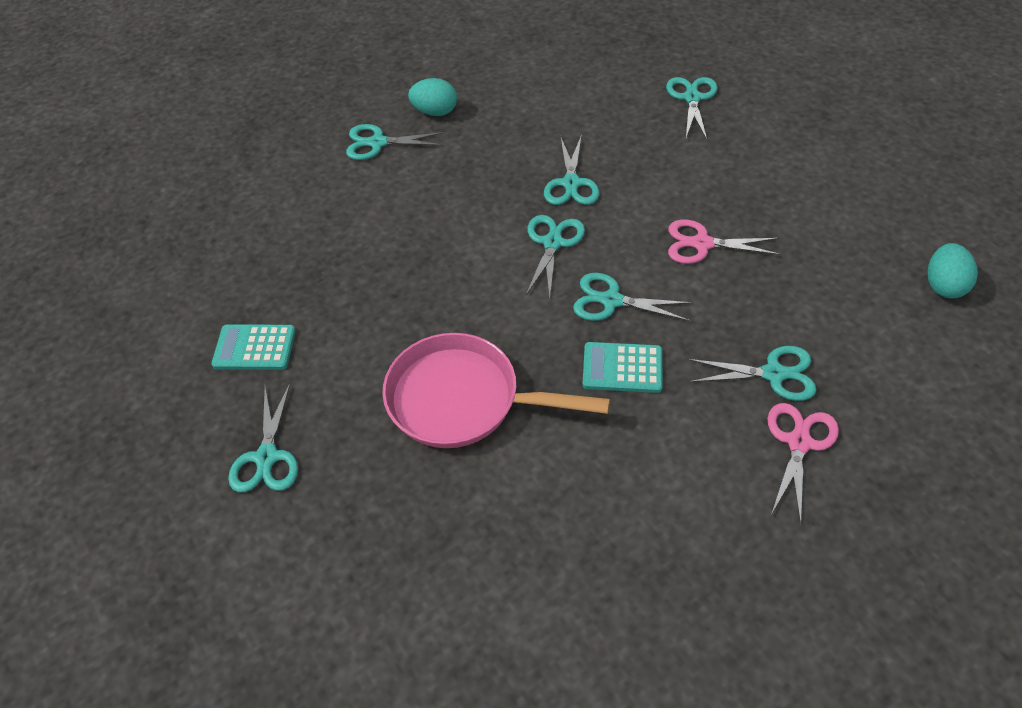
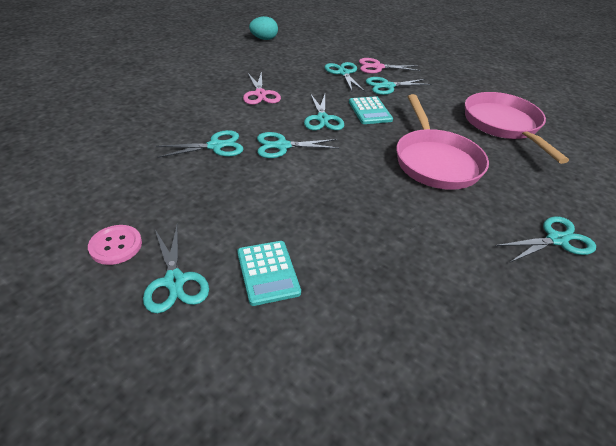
camera: 115 degrees left, 10 degrees down
turquoise calculator [211,324,296,370] -> turquoise calculator moved to [237,241,301,306]
turquoise egg [408,78,457,116] -> pink button [88,225,142,265]
turquoise scissors [666,77,718,140] -> turquoise scissors moved to [366,77,432,95]
none -> pink pan [465,92,569,164]

